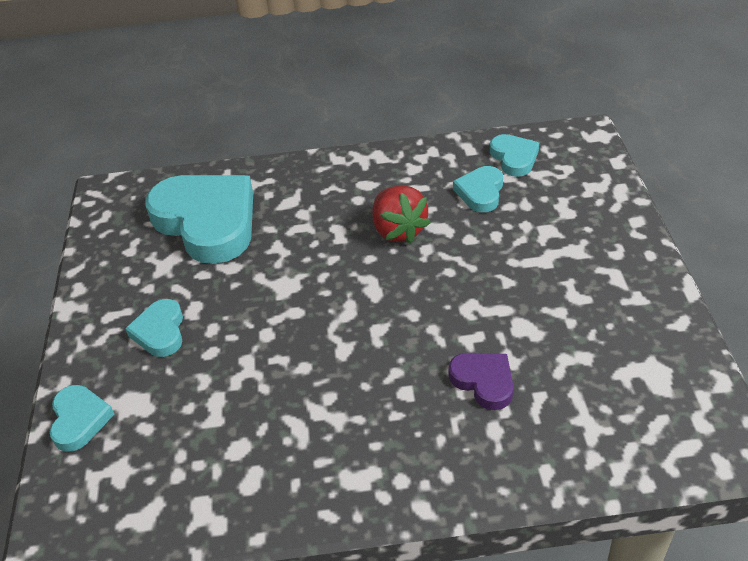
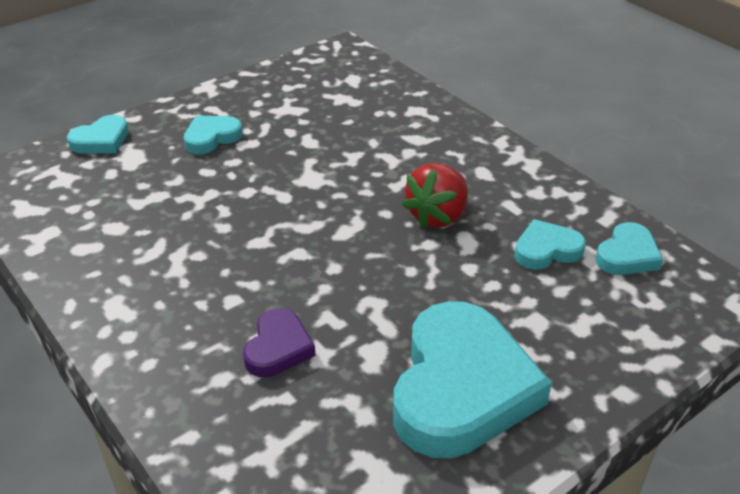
camera: 55 degrees right, 5 degrees down
turquoise heart [145,175,253,264] -> turquoise heart moved to [393,301,552,458]

